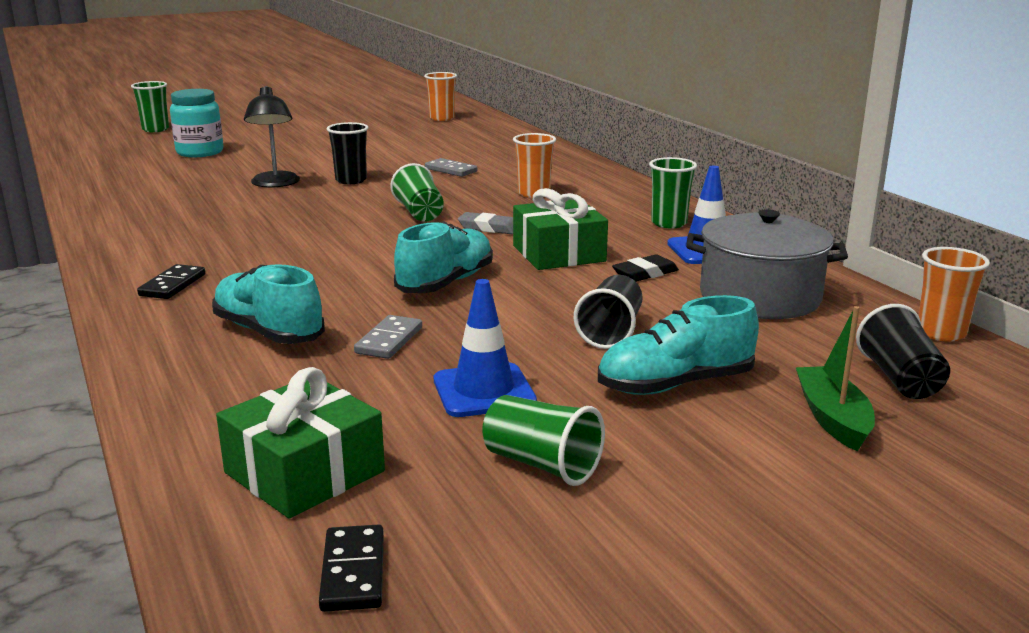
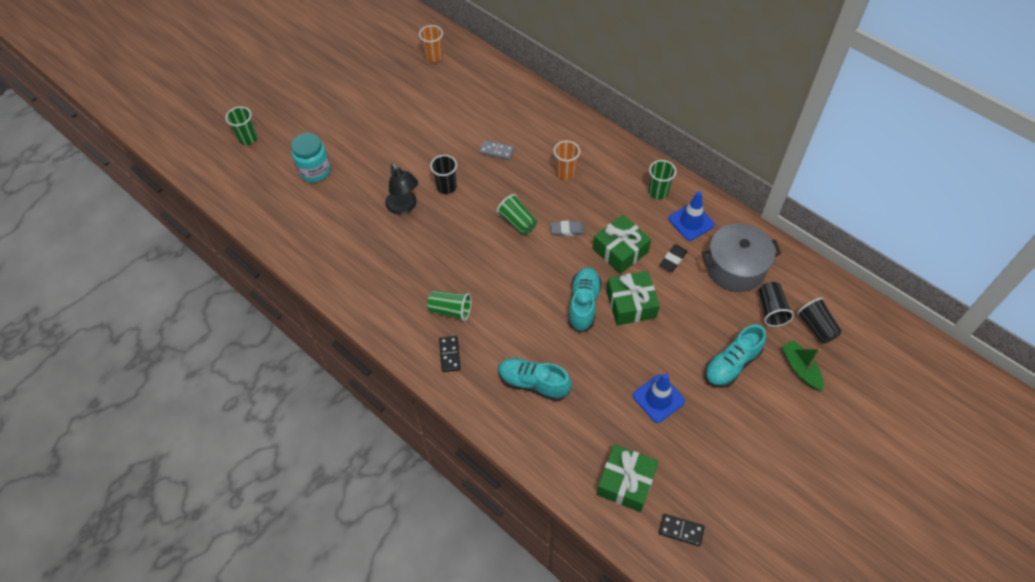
camera: 20 degrees left, 35 degrees up
black domino [319,524,384,612] -> black domino turned 45 degrees counterclockwise [659,514,705,546]
grey domino [354,315,422,359] -> none
green cup [482,395,605,486] -> green cup moved to [427,290,472,321]
black cup [573,275,643,349] -> black cup moved to [759,282,794,327]
orange cup [919,247,990,342] -> none
none -> green gift [606,271,660,325]

